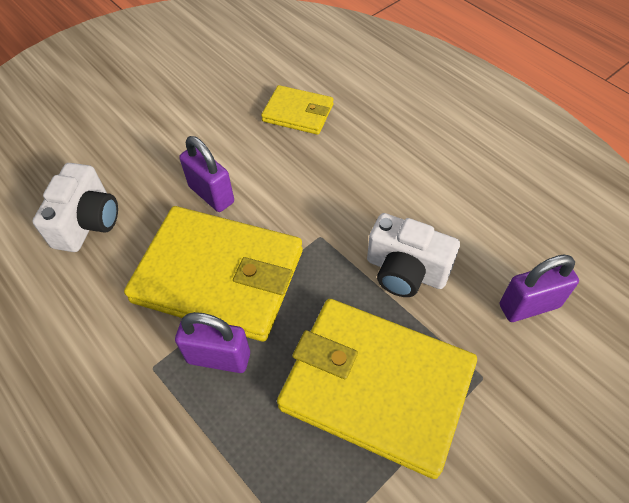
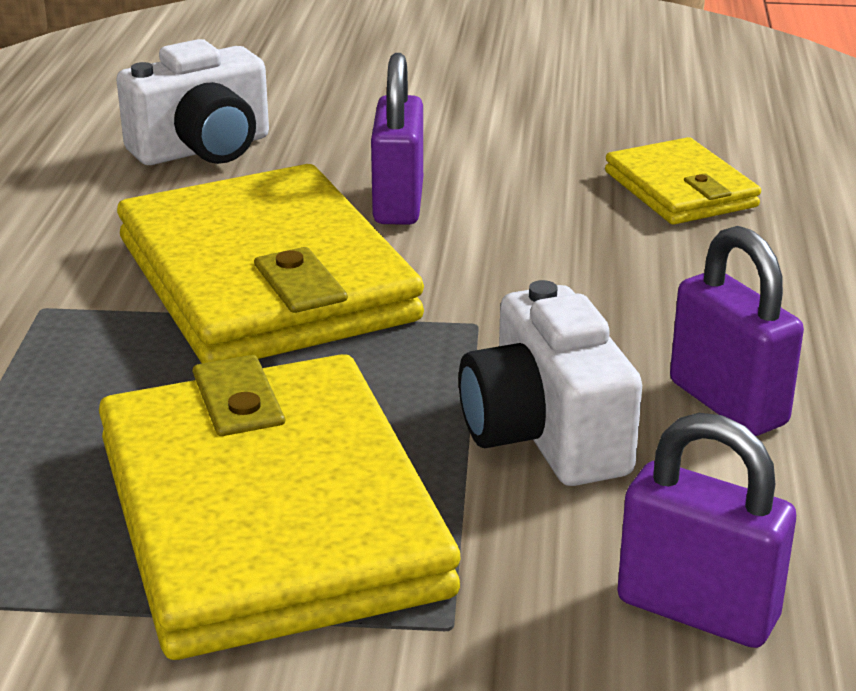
camera: 45 degrees right, 25 degrees down
purple padlock [175,312,250,373] -> purple padlock moved to [670,226,804,436]

